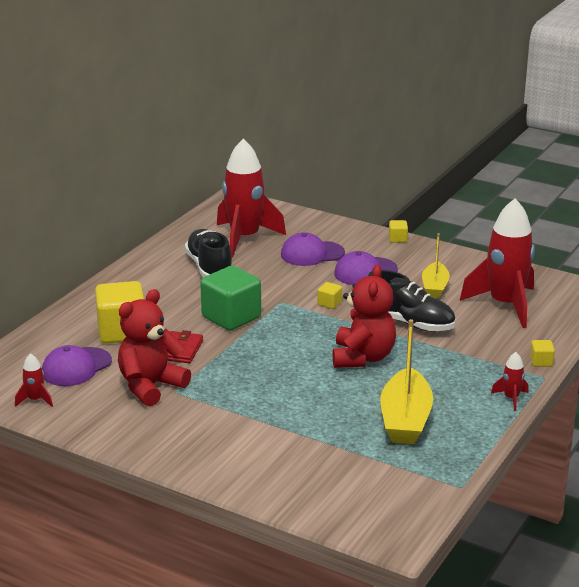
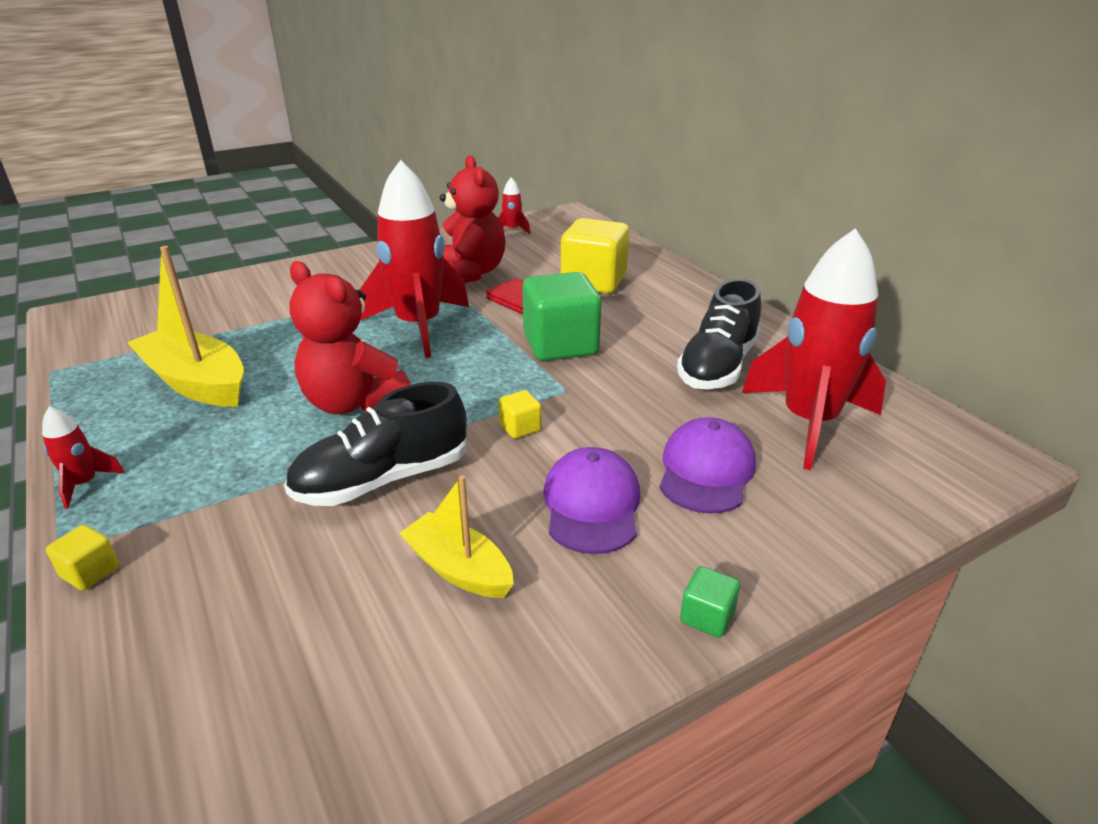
camera: 120 degrees right, 5 degrees up
purple cap [42,345,112,386] -> none
black shoe [185,229,232,277] -> black shoe turned 105 degrees clockwise [677,279,761,389]
yellow cube [389,220,408,243] -> green cube [680,566,740,638]
red rocket [460,198,535,328] -> red rocket moved to [360,160,469,358]

